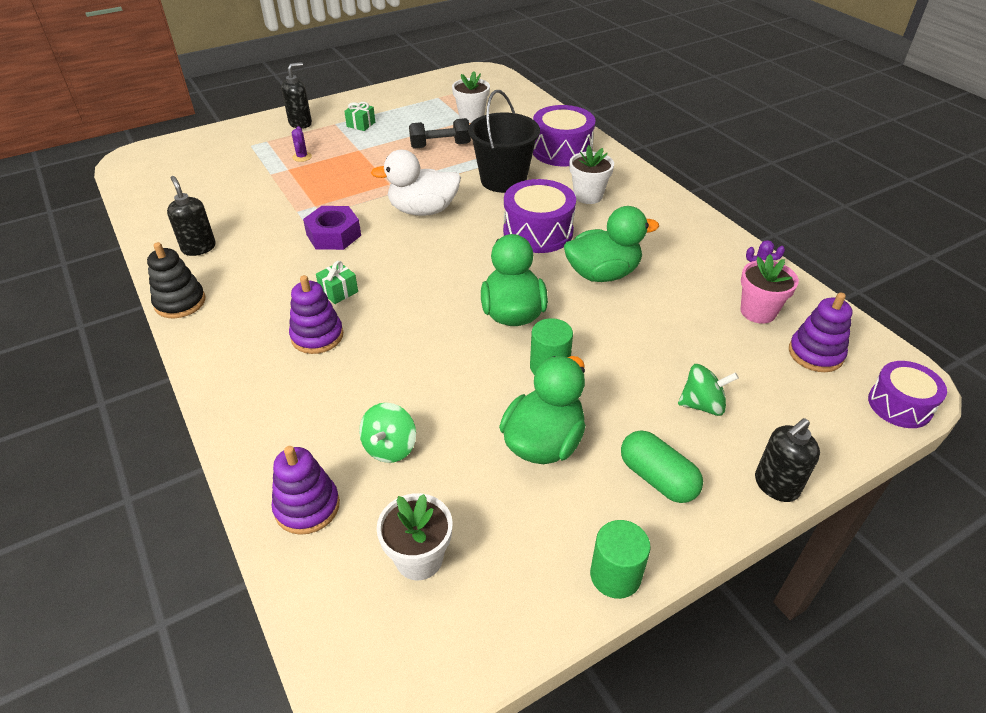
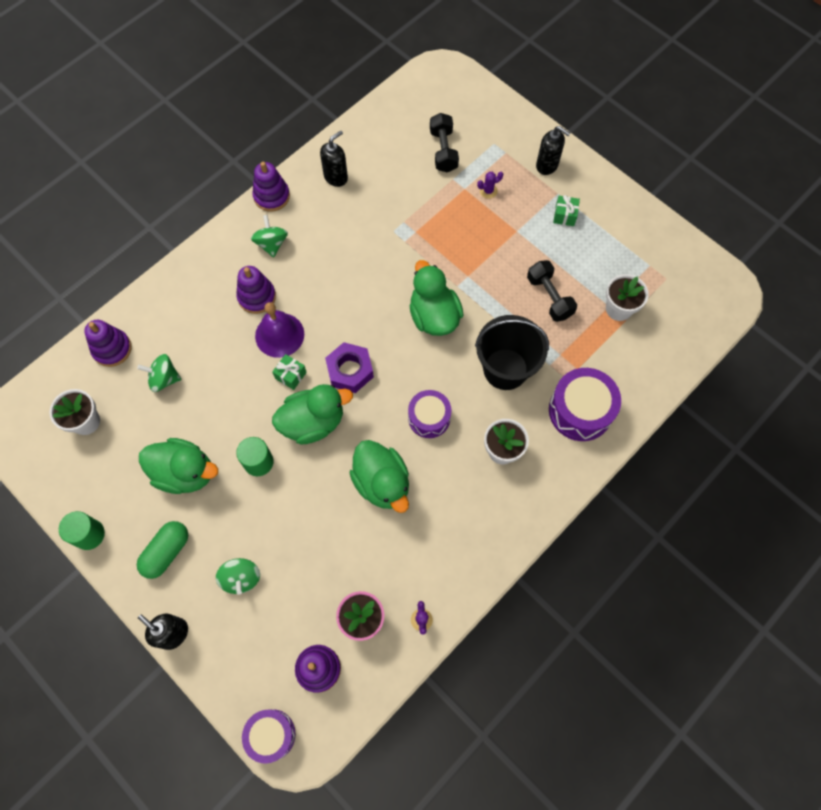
camera: 75 degrees right, 25 degrees up
black stacking toy [147,242,205,318] -> purple stacking toy [252,162,290,212]
purple nut [303,206,361,250] -> purple nut moved to [325,342,374,393]
green gift [316,261,358,304] -> green gift moved to [272,354,307,390]
white duck [371,150,461,216] -> green duck [410,260,464,336]
purple drum [503,179,576,253] -> purple drum [408,390,451,438], size x0.66
none -> green spinning top [251,215,288,258]
none -> purple bell [255,302,304,358]
none -> black dumbbell [430,113,459,172]

